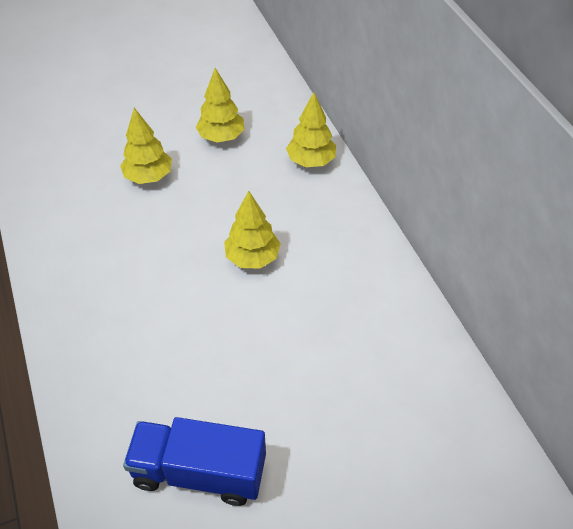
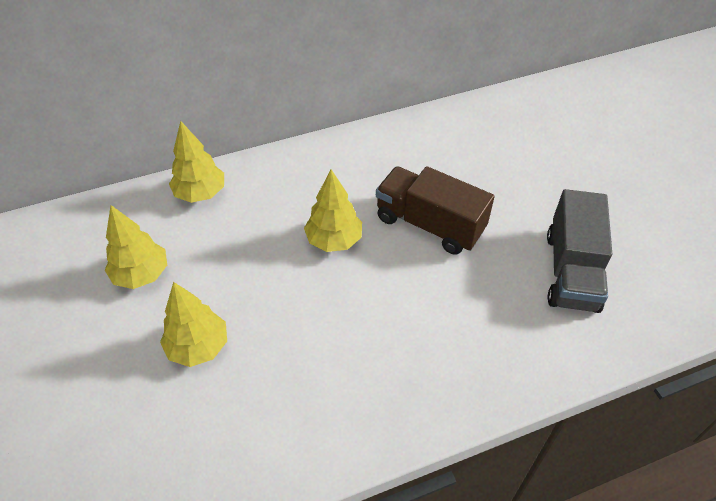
camera: 90 degrees left, 0 degrees up
blue truck [123,417,266,506] -> grey truck [547,189,612,313]
none -> brown truck [376,166,494,255]

